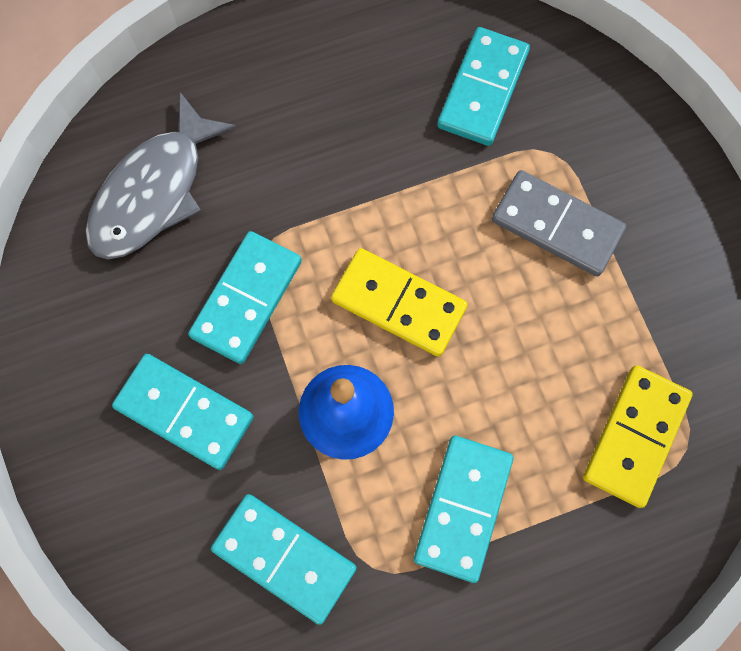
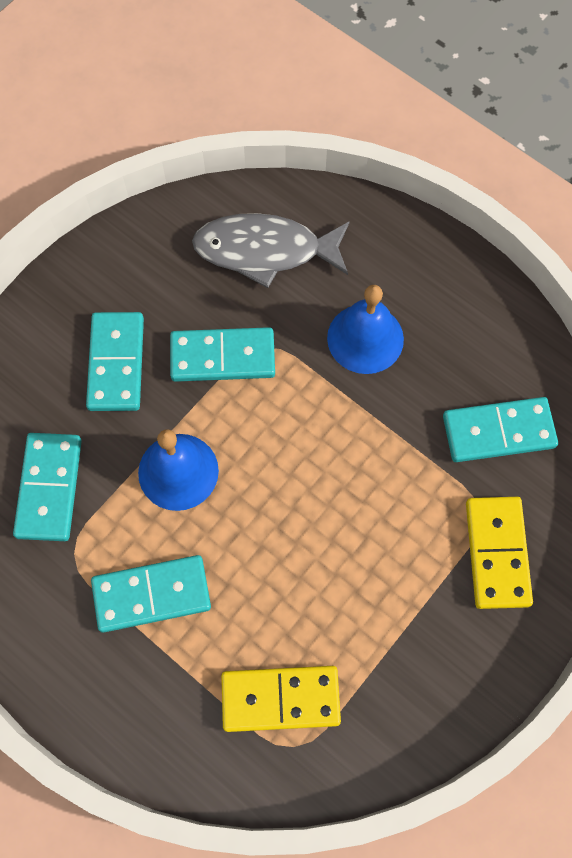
camera: 60 degrees right, 5 degrees down
yellow domino [331,248,468,357] -> yellow domino moved to [466,497,533,609]
grey domino [492,170,626,276] -> none
none -> blue bell [327,285,404,374]

